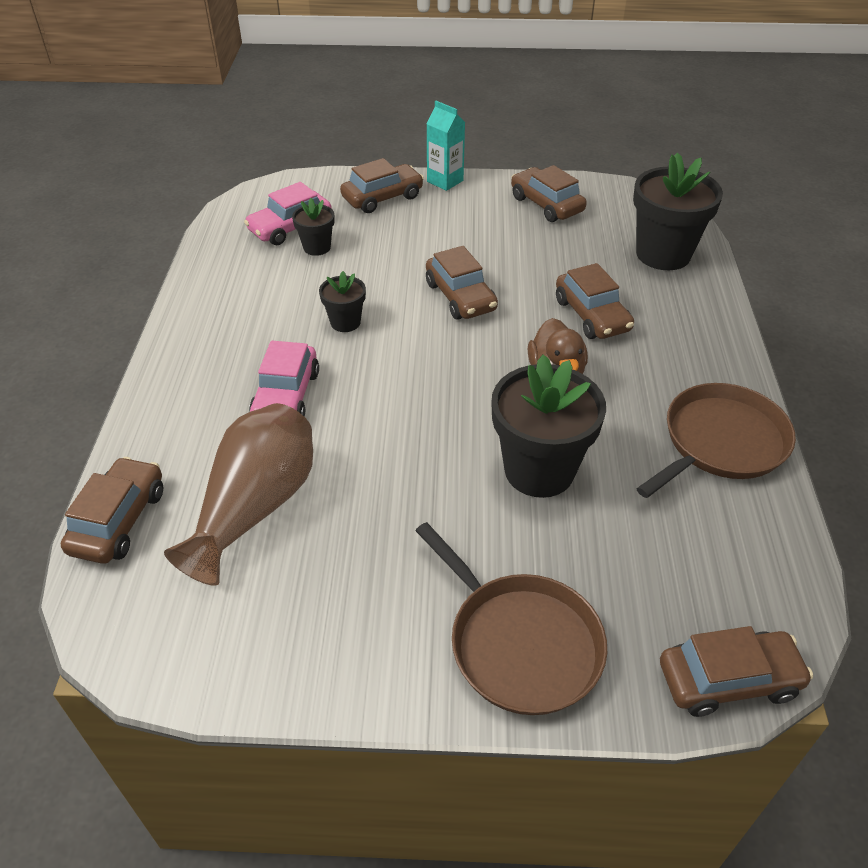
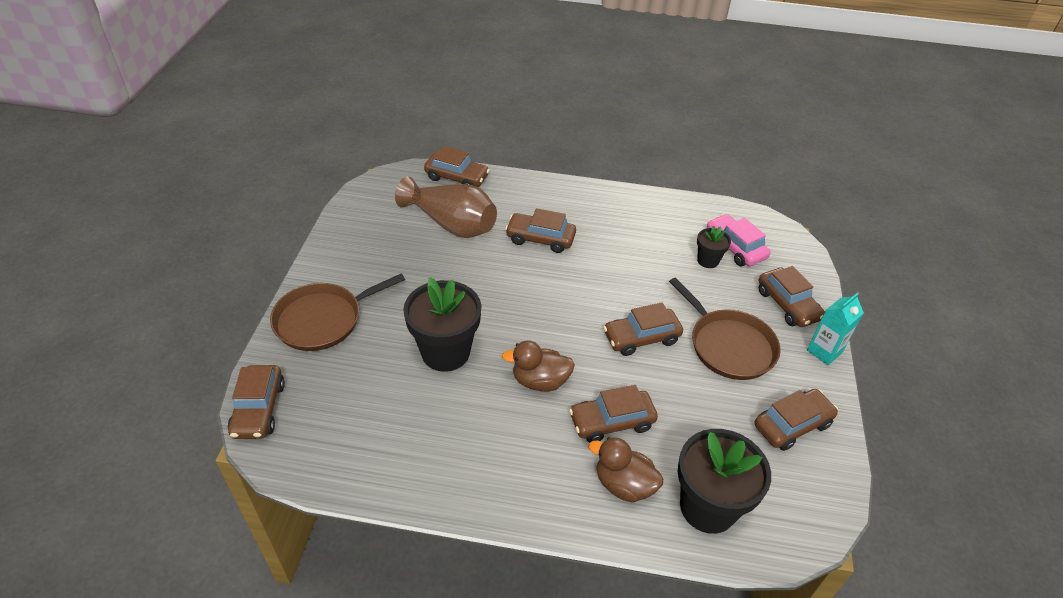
camera: 95 degrees right, 0 degrees up
pink car [249,341,319,417] -> brown car [505,208,576,253]
black flower pot [319,271,366,332] -> none
brown pan [636,383,796,498] -> brown pan moved to [669,277,781,380]
none -> brown duck [589,437,663,503]

